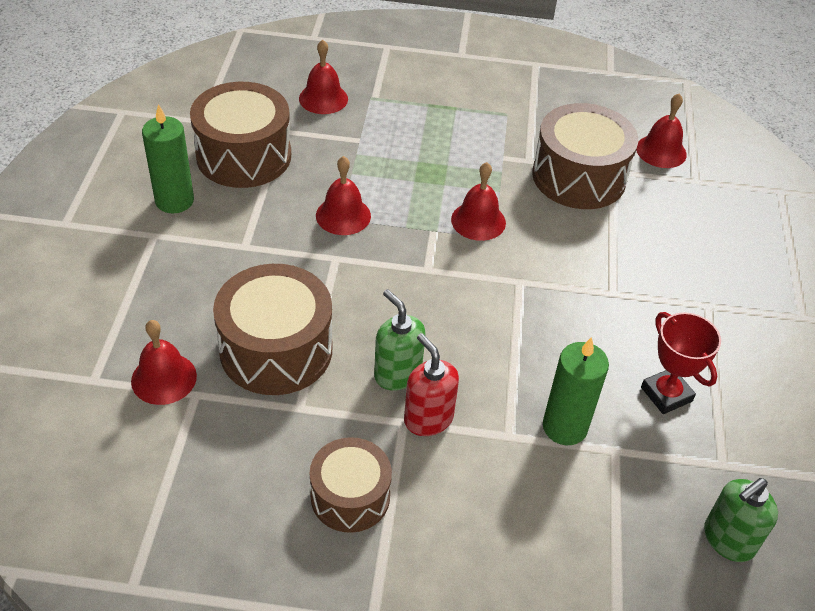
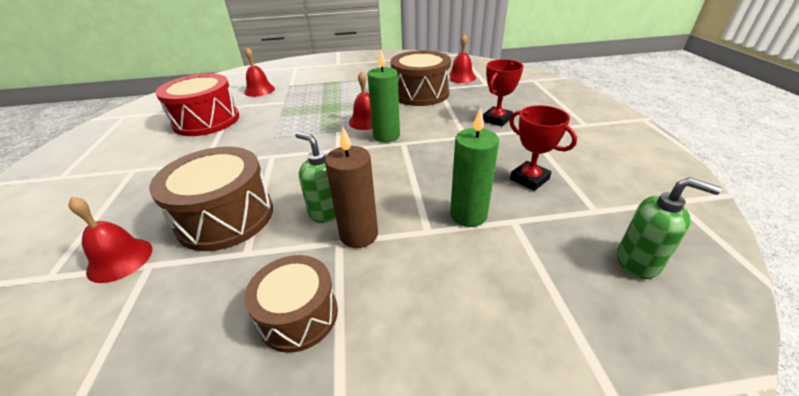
camera: 10 degrees left, 10 degrees down
green candle [142,104,194,214] -> green candle moved to [367,50,400,142]
brown drum [190,82,291,188] -> red drum [156,74,239,136]
red bell [316,156,371,235] -> none
red soap dispenser [404,333,459,436] -> brown candle [325,127,378,248]
green soap dispenser [704,478,778,562] -> green soap dispenser turned 105 degrees counterclockwise [617,177,722,279]
none -> red trophy [483,59,524,126]

